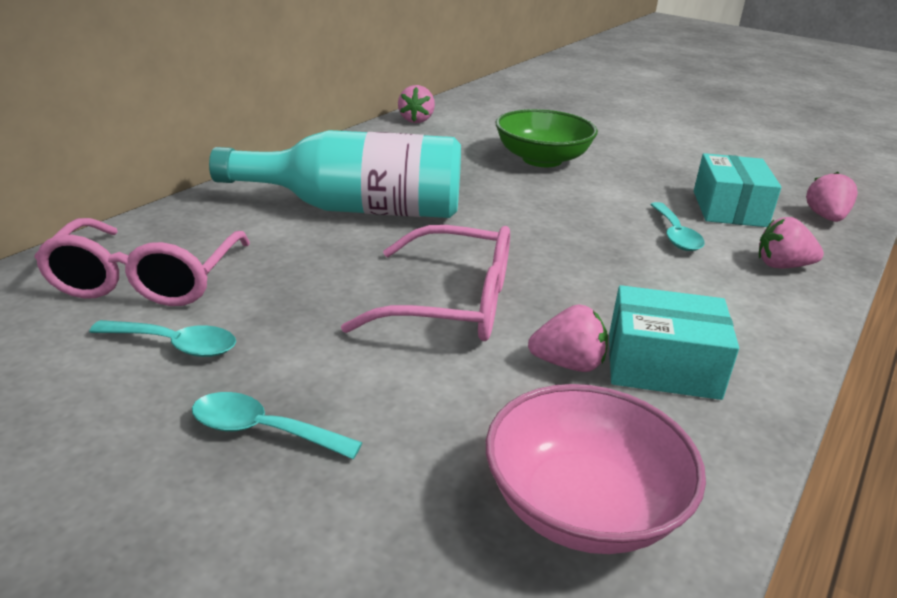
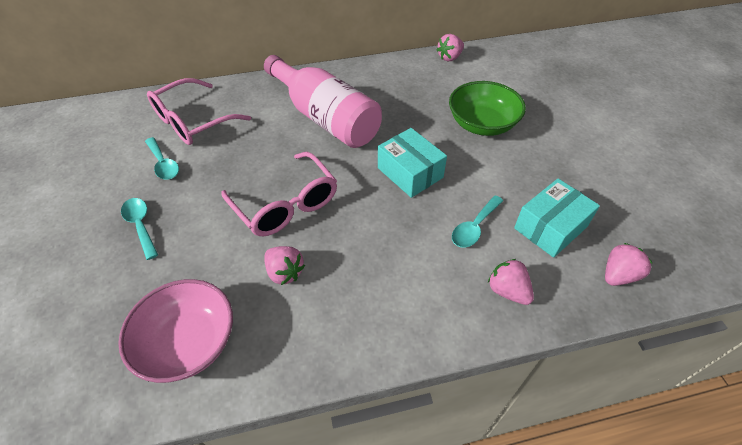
camera: 45 degrees right, 20 degrees up
turquoise bottle [209,130,461,218] -> pink bottle [264,55,382,148]
turquoise box [609,285,739,400] -> turquoise box moved to [378,128,447,198]

